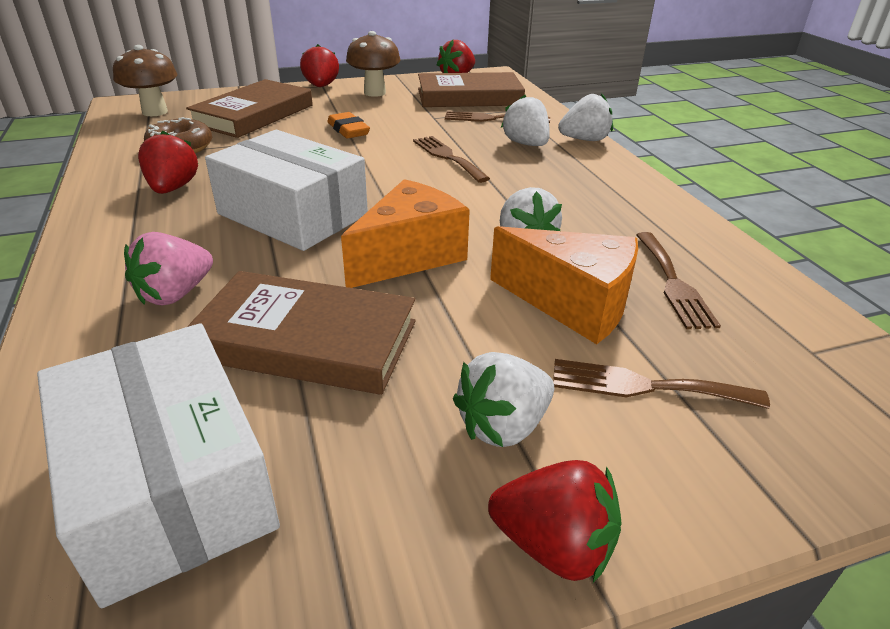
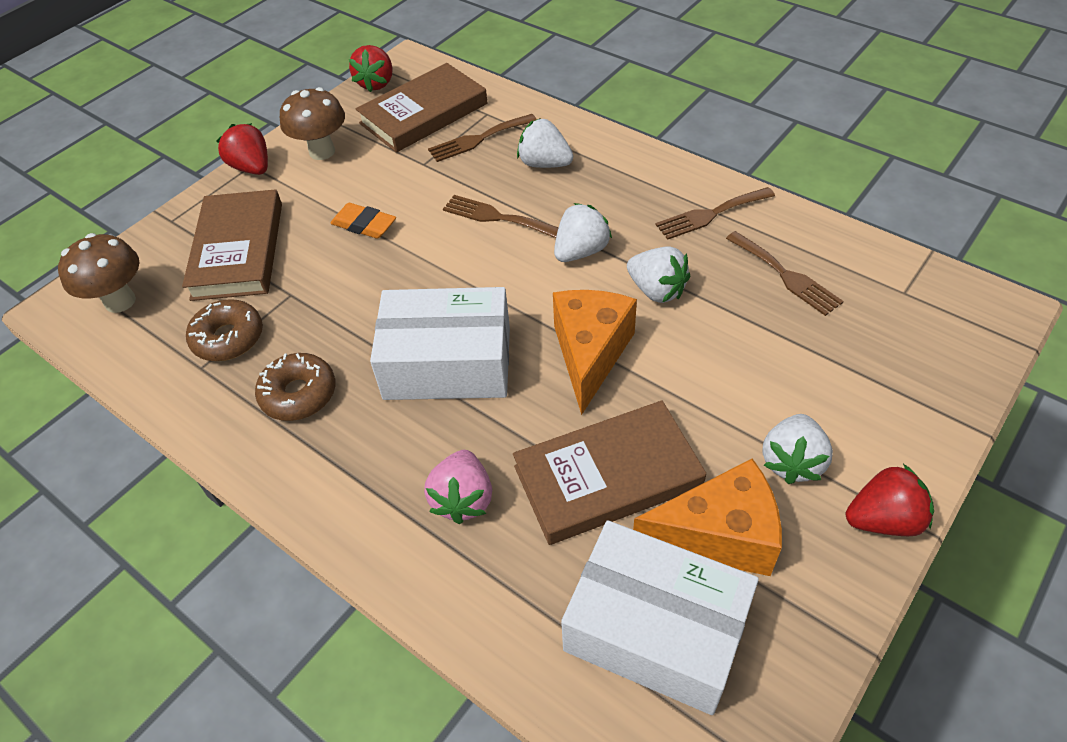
camera: 30 degrees left, 15 degrees up
red strawberry [138,131,198,194] -> brown donut [255,353,335,421]
orange cheese [490,226,638,344] -> orange cheese moved to [633,458,782,576]
brown fork [553,359,770,409] -> brown fork moved to [656,187,775,240]
white strawberry [558,93,613,141] -> white strawberry moved to [554,203,612,262]

